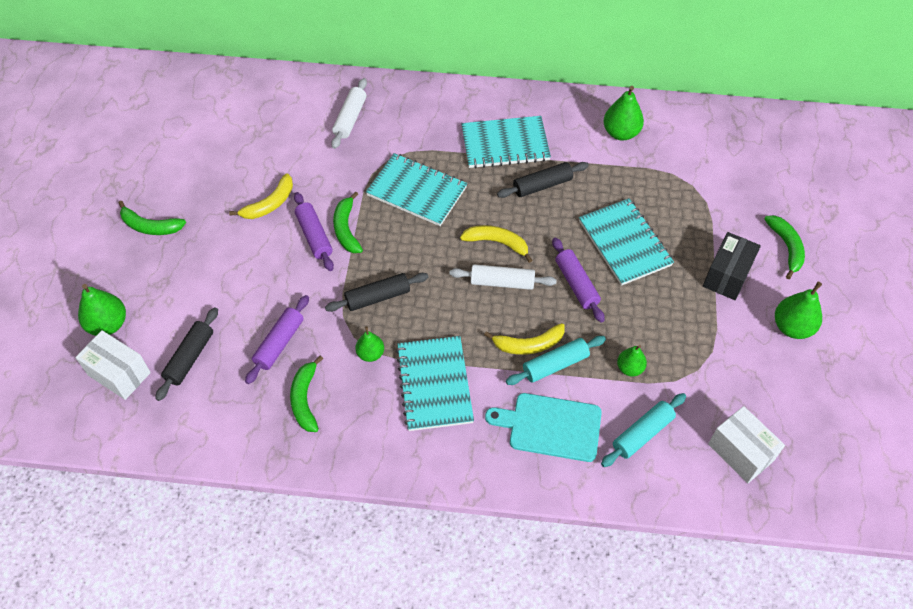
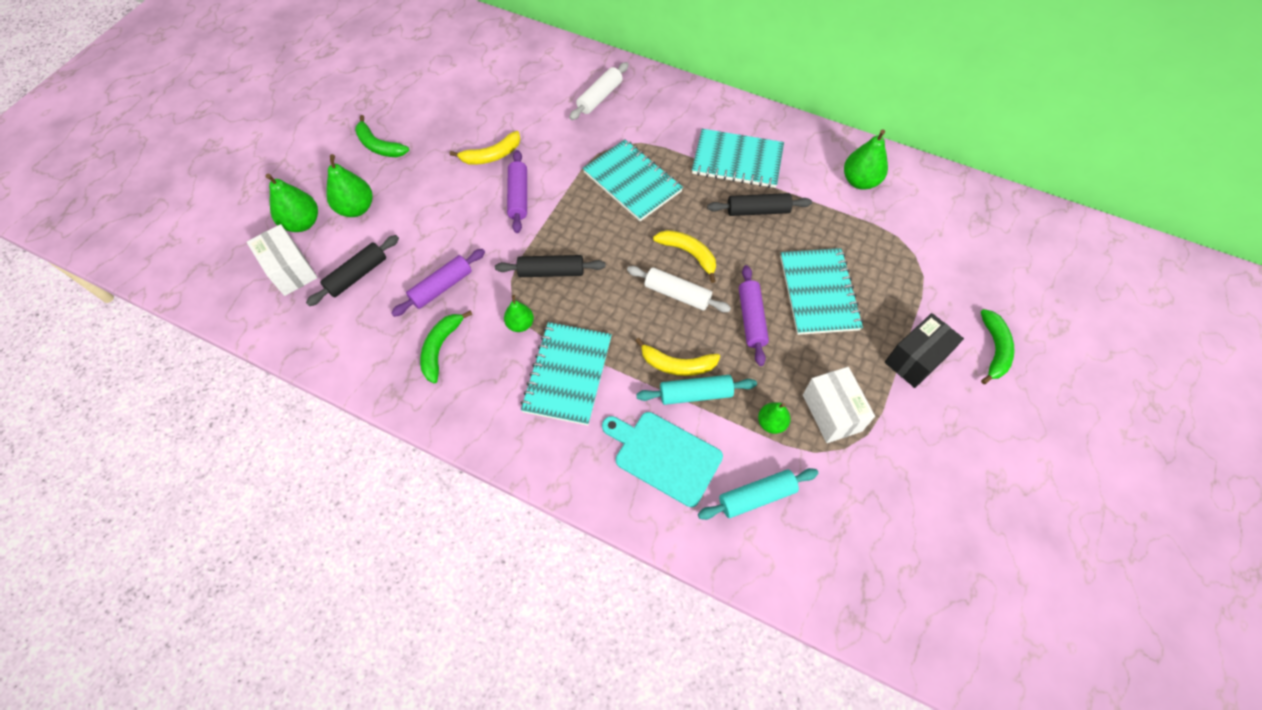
camera: 20 degrees right, 5 degrees up
green banana [333,191,363,253] -> none
white box [708,406,785,483] -> white box moved to [803,367,875,443]
green pear [775,282,822,339] -> green pear moved to [326,154,372,217]

